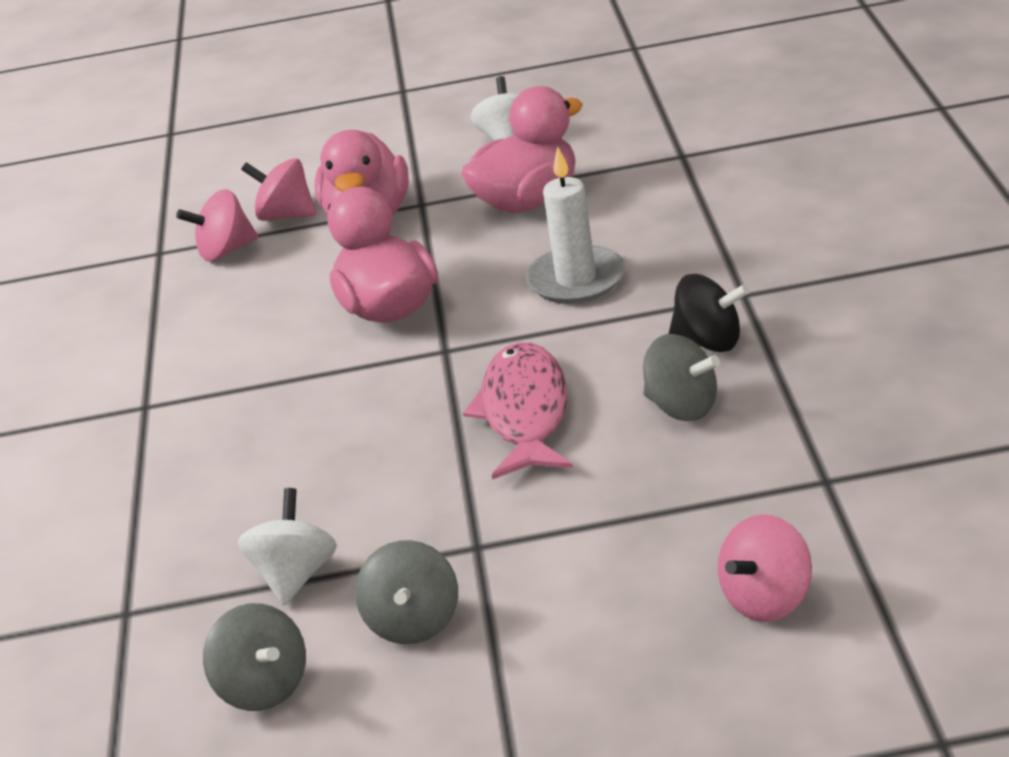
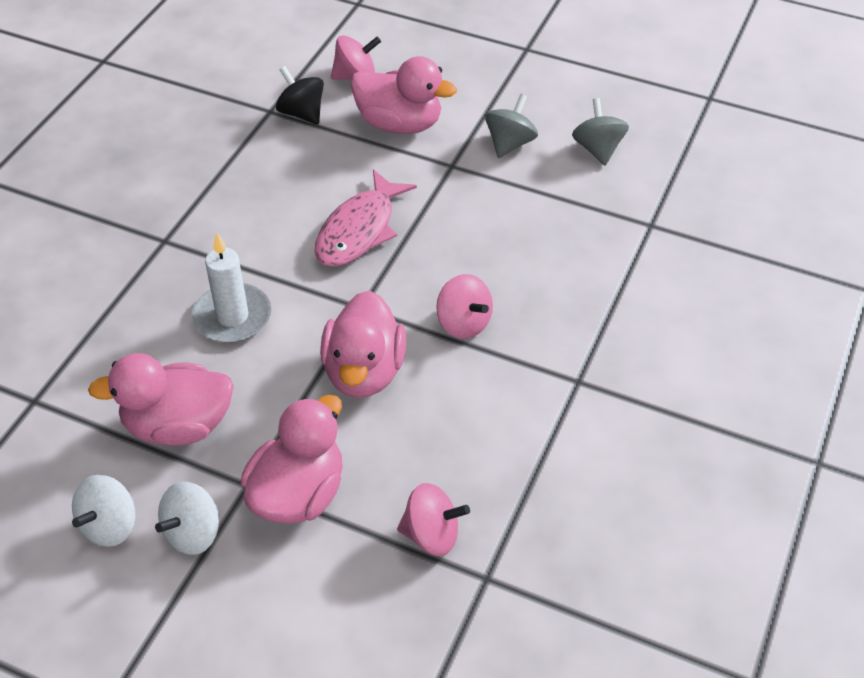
camera: 155 degrees left, 15 degrees up
white spinning top [238,488,337,606] -> white spinning top moved to [155,482,219,555]
pink spinning top [241,158,317,221] -> pink spinning top moved to [436,274,493,339]
grey spinning top [643,334,720,421] -> none
black spinning top [668,274,749,352] -> black spinning top moved to [276,66,324,125]
none -> pink duck [351,56,457,134]

